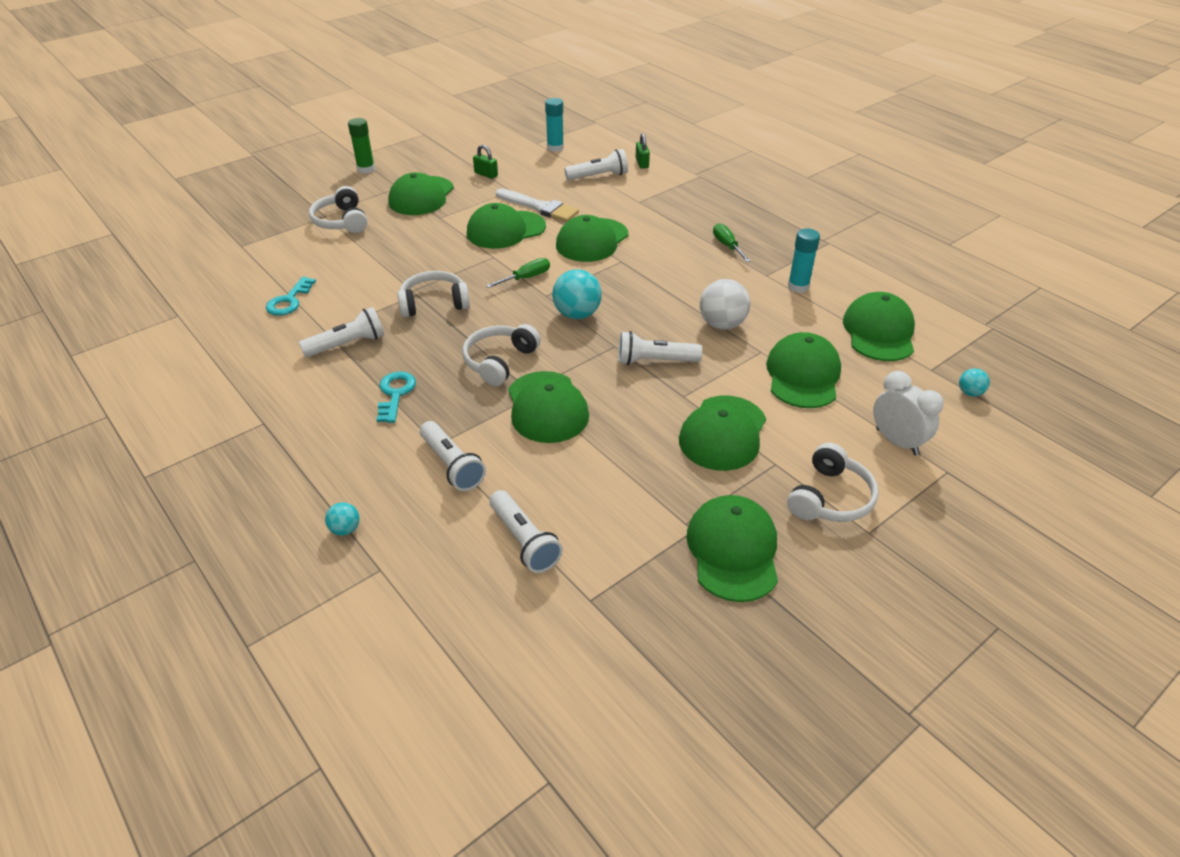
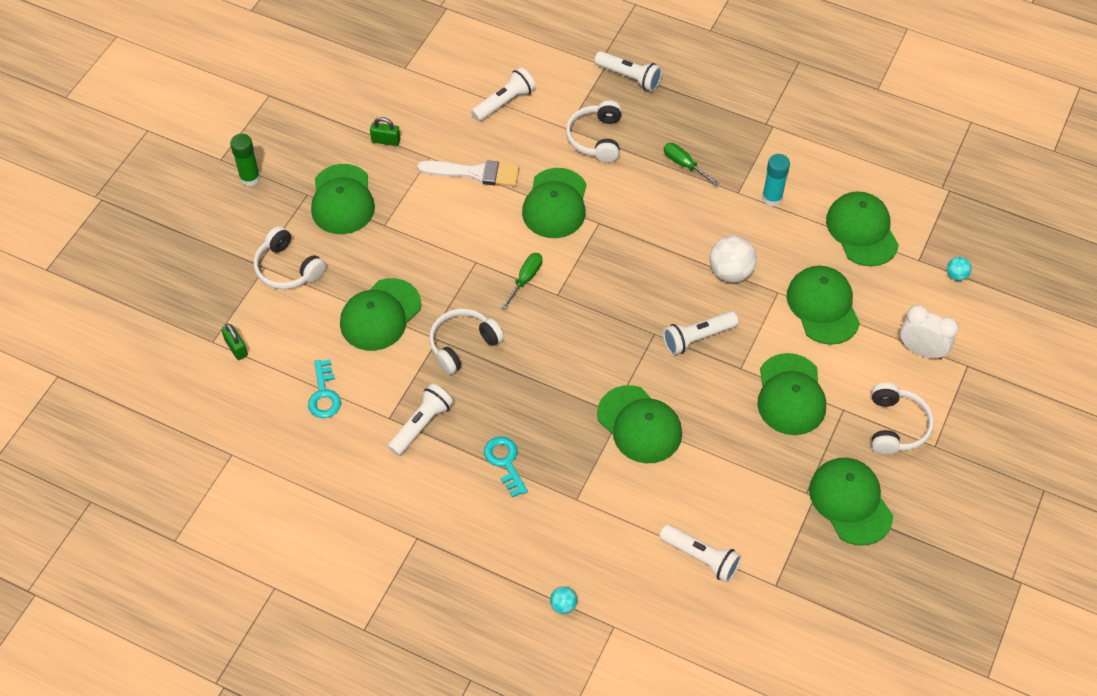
camera: 25 degrees left, 15 degrees up
white flashlight [420,421,486,491] -> white flashlight moved to [594,51,662,91]
white headphones [462,324,541,386] -> white headphones moved to [566,100,622,162]
green cap [467,203,546,249] -> green cap moved to [340,278,421,351]
turquoise glue stick [545,98,564,152] -> none
turquoise ball [552,269,602,319] -> none
green padlock [636,133,650,169] -> green padlock moved to [221,323,248,360]

